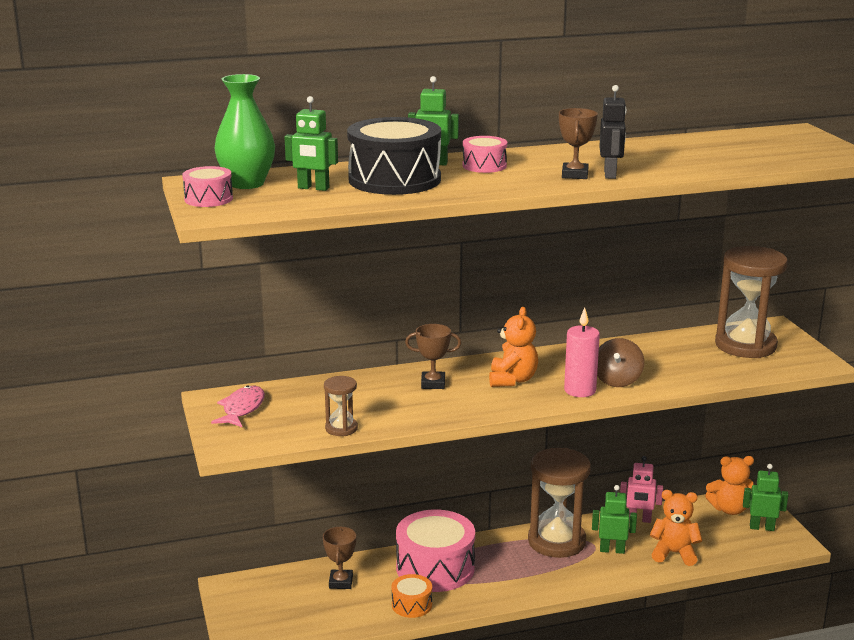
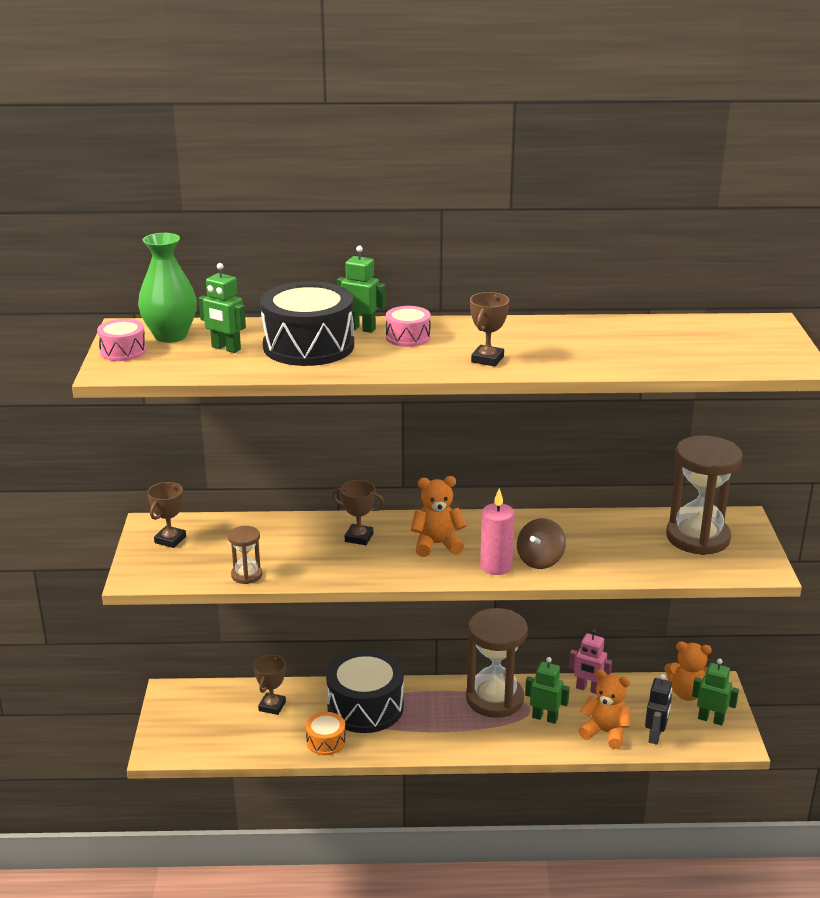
camera: 15 degrees right, 5 degrees up
pink fish [211,385,265,427] -> brown trophy [147,482,186,548]
pink drum [396,510,475,592] -> black drum [326,649,404,733]
orange teddy bear [489,307,538,387] -> orange teddy bear turned 120 degrees counterclockwise [411,476,466,557]
black robot [599,85,627,179] -> black robot moved to [645,674,672,745]

